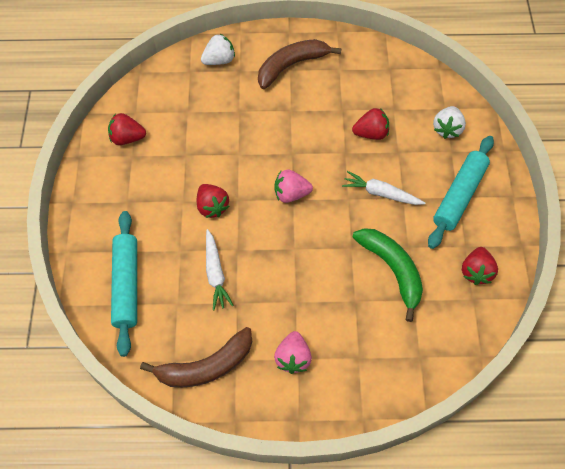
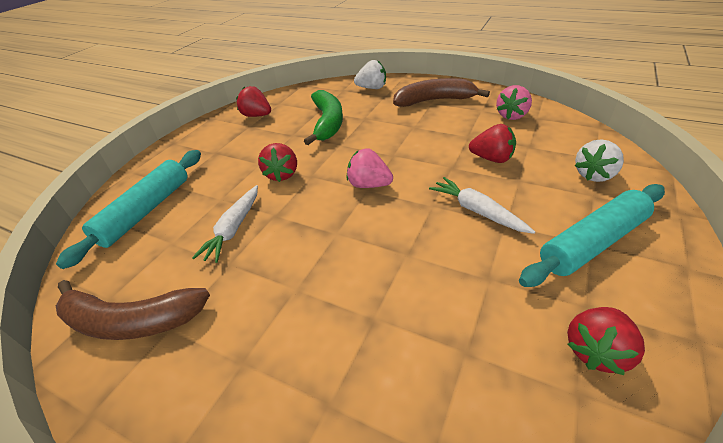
camera: 30 degrees right, 20 degrees down
pink strawberry [274,331,312,374] -> pink strawberry moved to [496,85,532,120]
green banana [352,228,423,322] -> green banana moved to [304,90,343,145]

